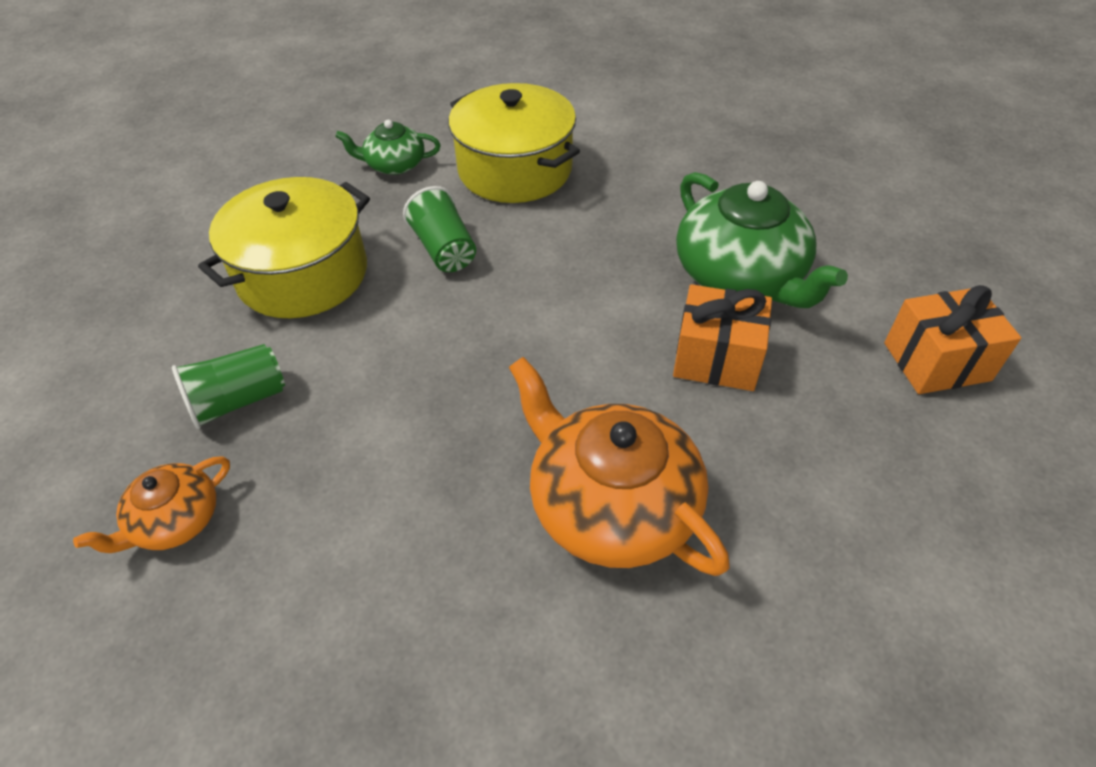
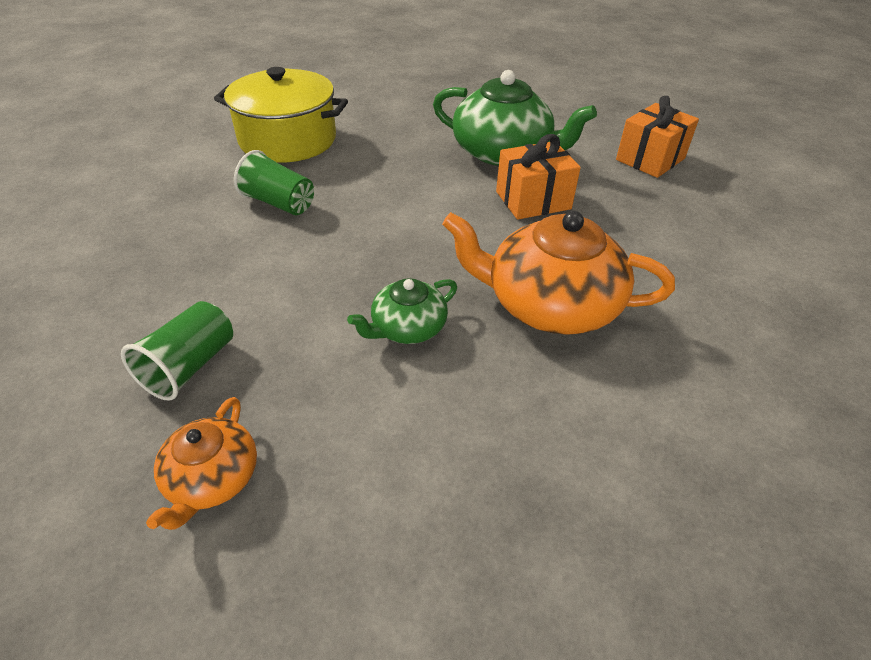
camera: 35 degrees left, 5 degrees down
yellow pot [198,177,370,318] -> none
green teapot [335,120,441,175] -> green teapot moved to [347,278,457,344]

